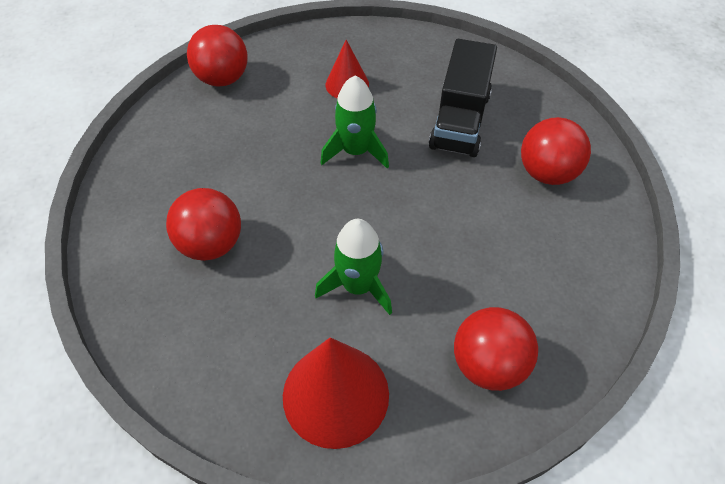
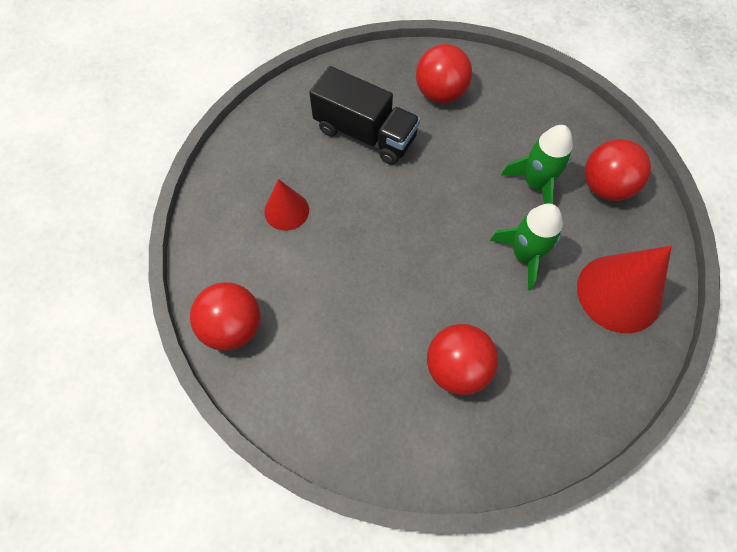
camera: 75 degrees left, 10 degrees up
green rocket [321,76,389,168] -> green rocket moved to [501,125,573,204]

